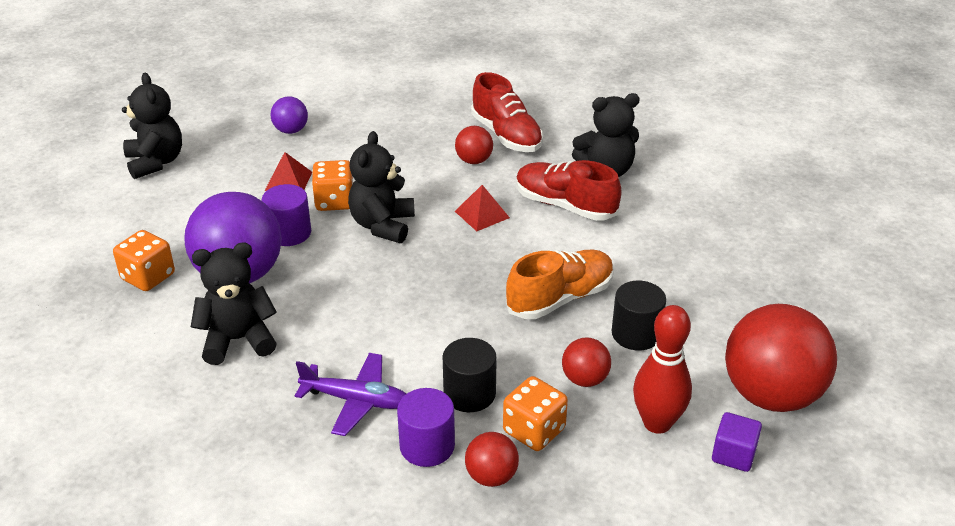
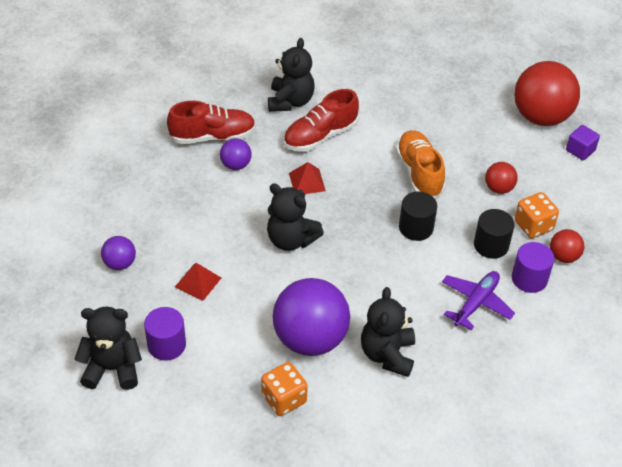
camera: 70 degrees left, 10 degrees up
purple cylinder [262,184,311,246] -> purple cylinder moved to [144,307,186,361]
orange dice [312,160,353,211] -> none
red ball [455,126,493,164] -> purple ball [220,138,251,170]
black cylinder [612,281,666,350] -> black cylinder moved to [399,192,437,241]
red bowling pin [633,305,692,434] -> none

